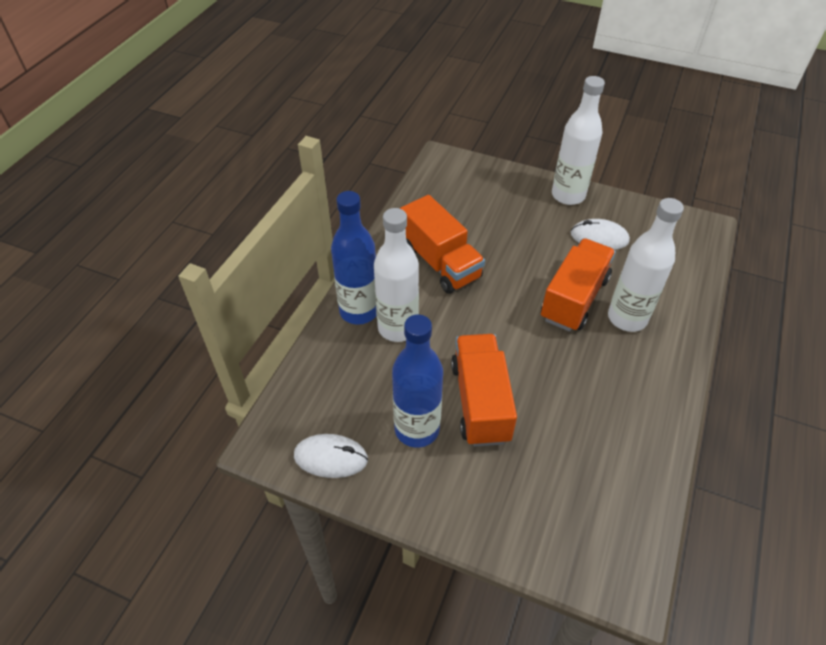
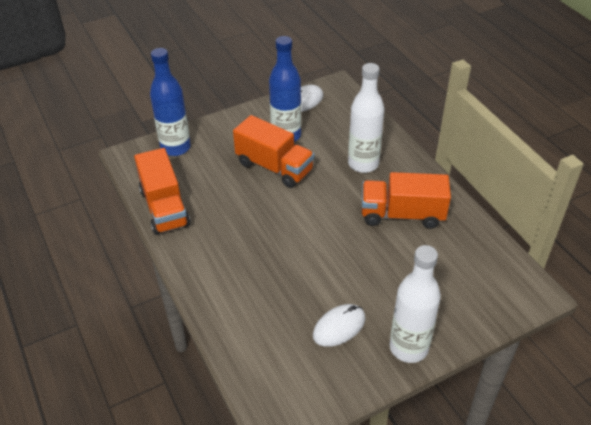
camera: 130 degrees right, 5 degrees down
blue bottle [331,191,377,325] -> blue bottle moved to [150,48,191,156]
orange truck [541,238,616,332] -> orange truck moved to [134,148,191,235]
white bottle [608,198,684,332] -> none

